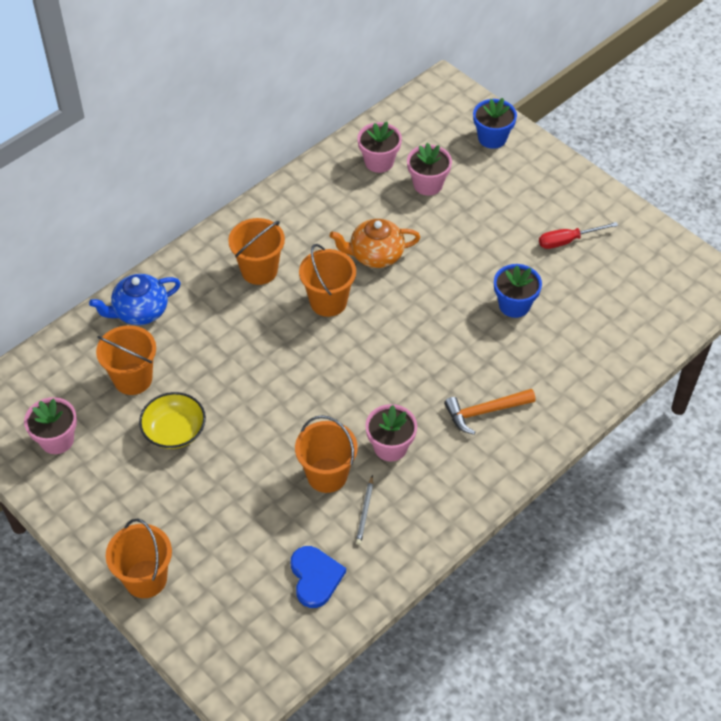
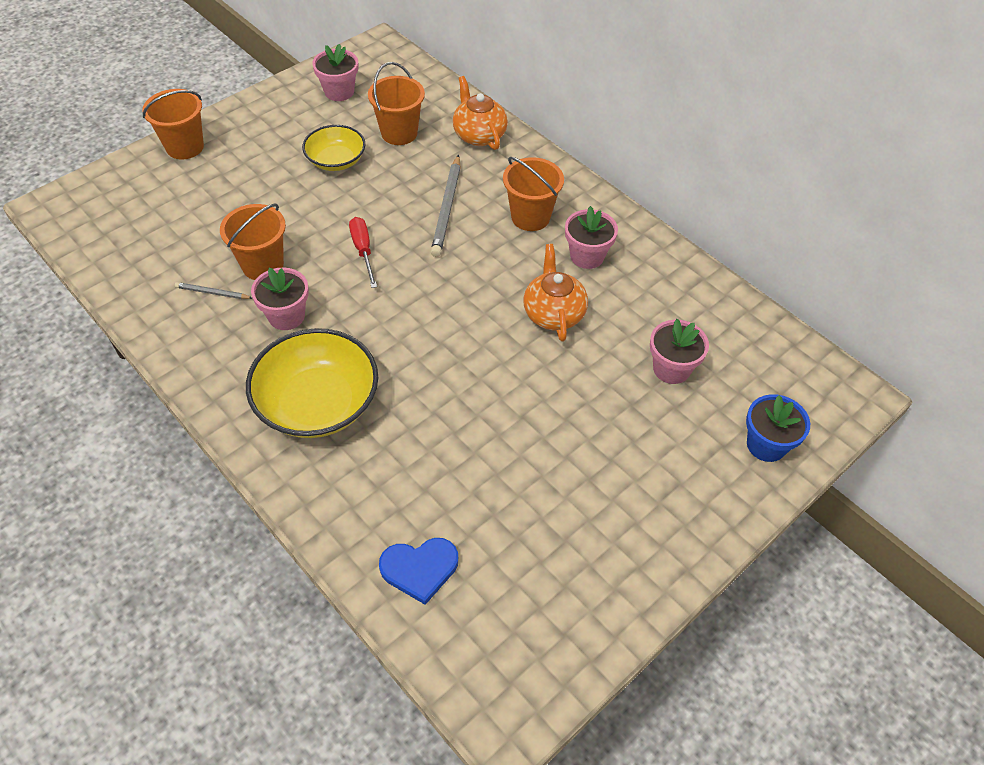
camera: 90 degrees right, 0 degrees up
blue teapot [89,274,181,325] -> orange teapot [453,76,508,150]
blue heart [291,546,346,608] -> blue heart moved to [379,538,458,605]
orange bucket [299,244,356,317] -> none
pink flower pot [357,122,402,173] -> pink flower pot moved to [565,206,618,269]
orange hammer [444,389,536,435] -> yellow bowl [246,328,378,438]
blue flower pot [494,264,542,318] -> none
red screwdriver [539,222,618,249] -> red screwdriver moved to [349,217,377,288]
none -> grey pencil [431,155,460,257]

